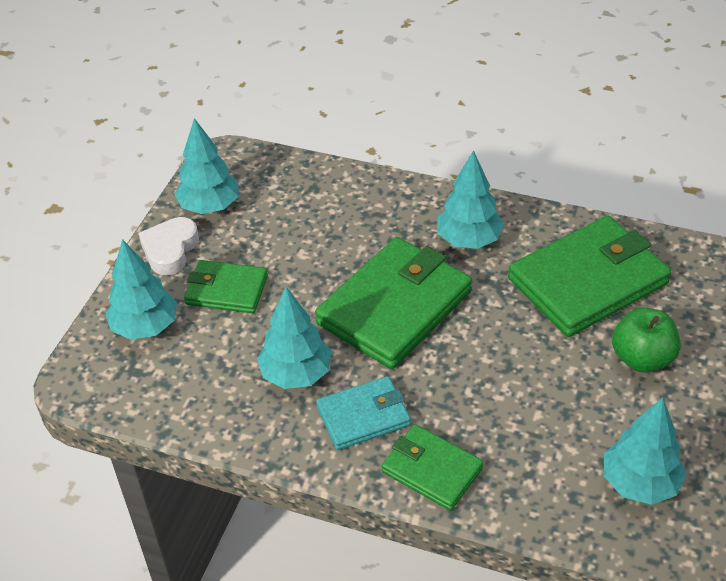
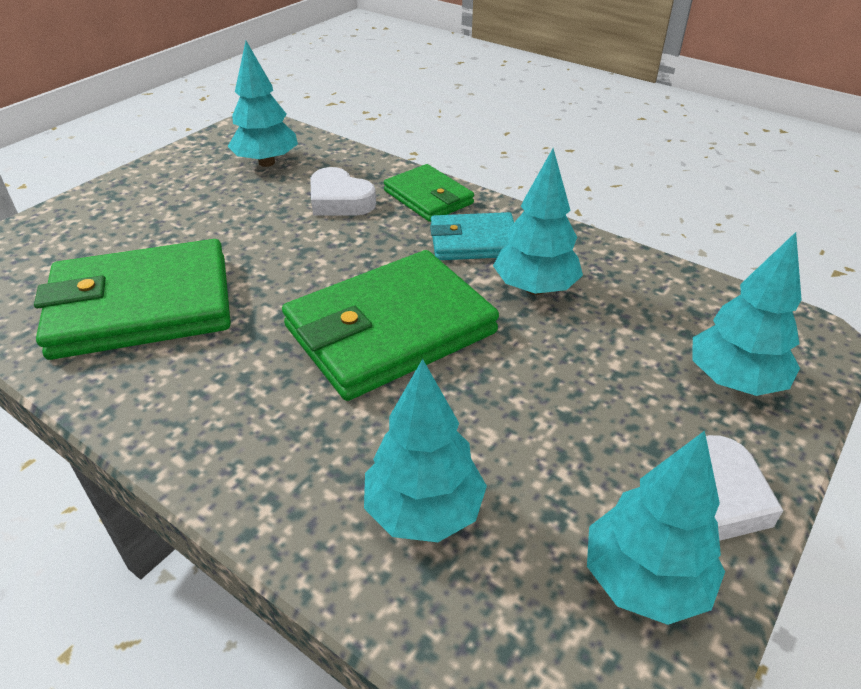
camera: 165 degrees left, 5 degrees down
green wallet [184,260,268,313] -> none
turquoise tree [437,150,504,249] -> turquoise tree moved to [364,359,487,542]
green apple [612,308,681,372] -> none
none -> white heart [310,167,376,215]

